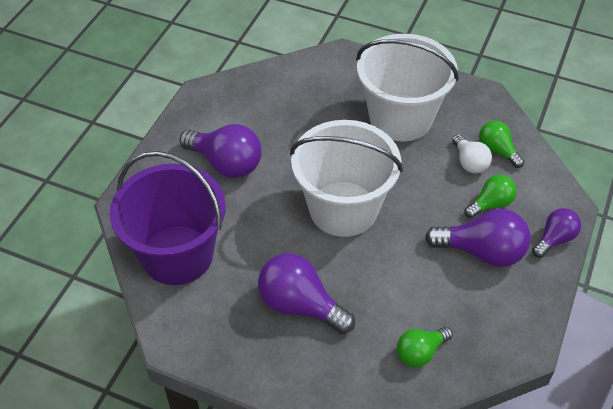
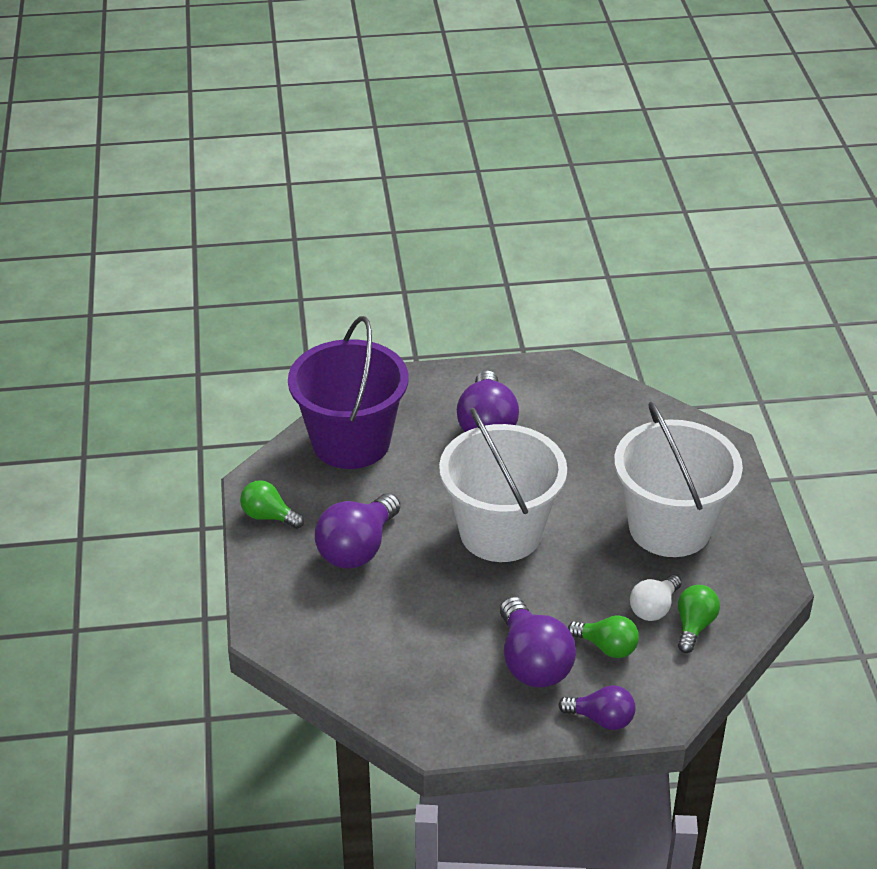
camera: 60 degrees right, 10 degrees down
purple light bulb [258,253,355,334] -> purple light bulb turned 150 degrees counterclockwise [315,493,401,569]
green light bulb [397,327,453,367] -> green light bulb moved to [240,480,304,529]

